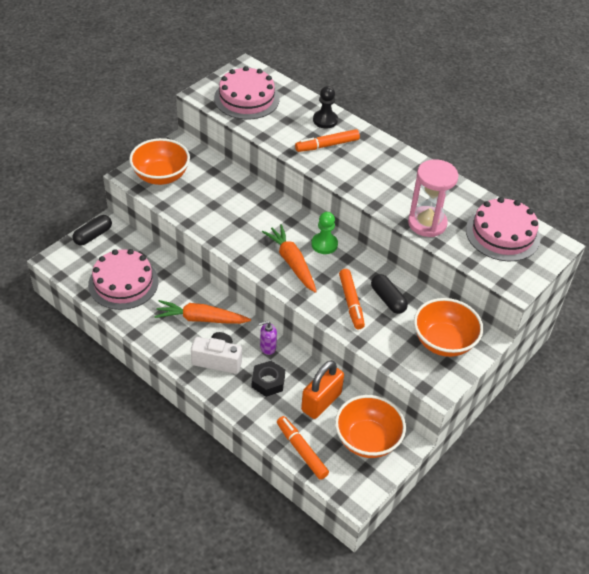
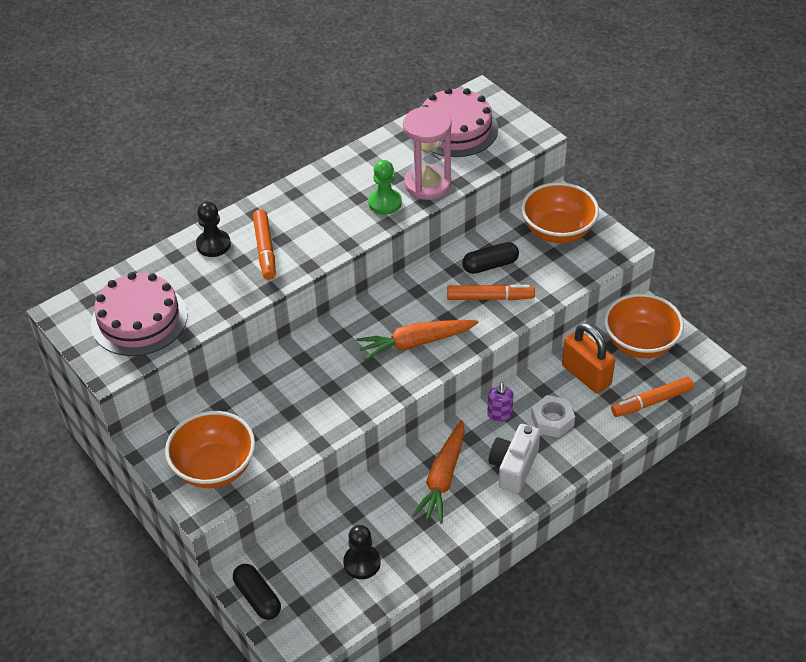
camera: 75 degrees left, 0 degrees up
pink cake [88,249,158,310] -> black pawn [343,525,381,579]
black nut [252,361,285,397] -> white nut [531,395,575,438]
green pawn [311,212,338,254] -> green pawn moved to [368,160,402,215]

